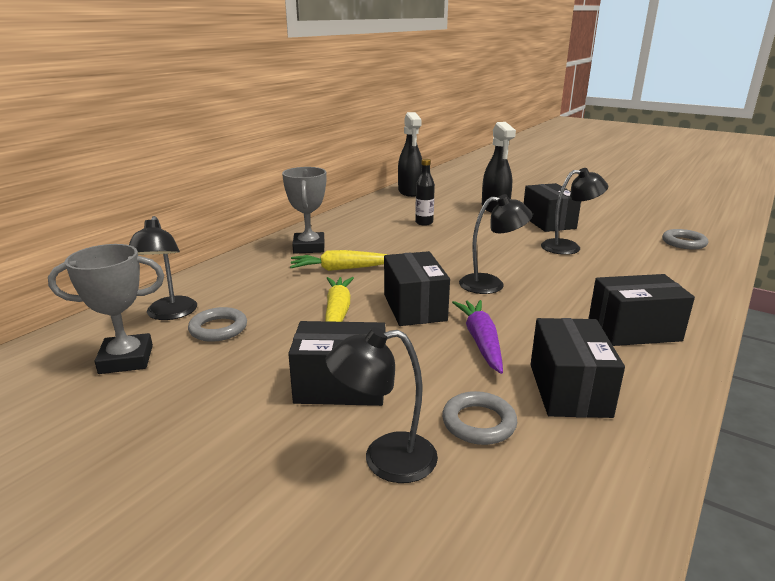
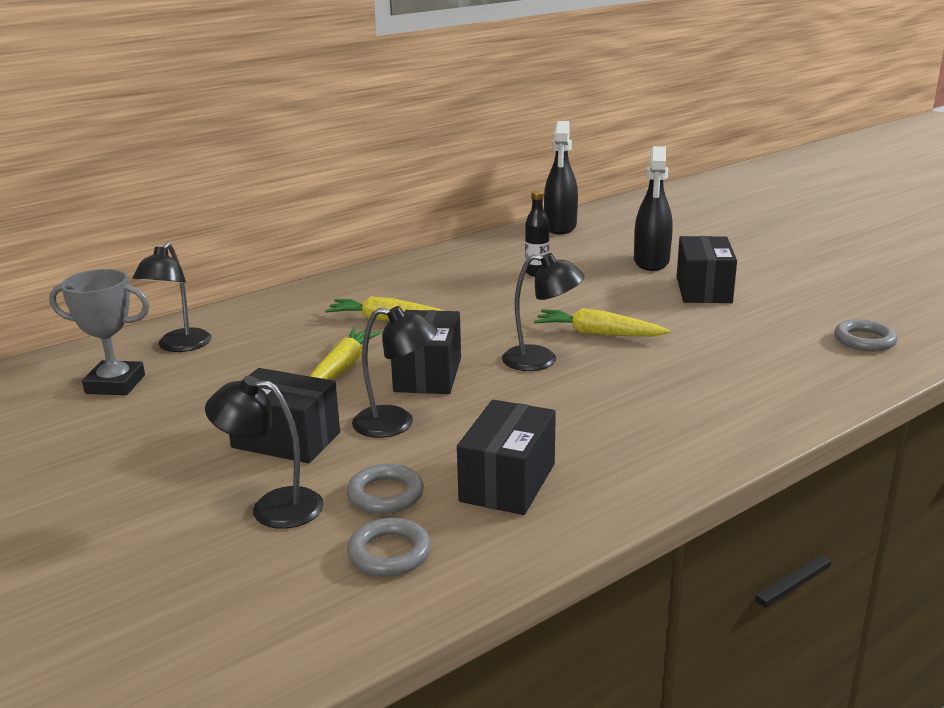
camera: 20 degrees right, 0 degrees up
grey ring [188,307,247,342] -> grey ring moved to [347,518,431,576]
grey trophy [282,167,326,254] -> none
purple carrot [452,300,503,374] -> none
black lamp [541,168,608,255] -> black lamp moved to [352,306,438,438]
black box [588,274,695,346] -> none
none -> yellow carrot [534,308,670,336]

